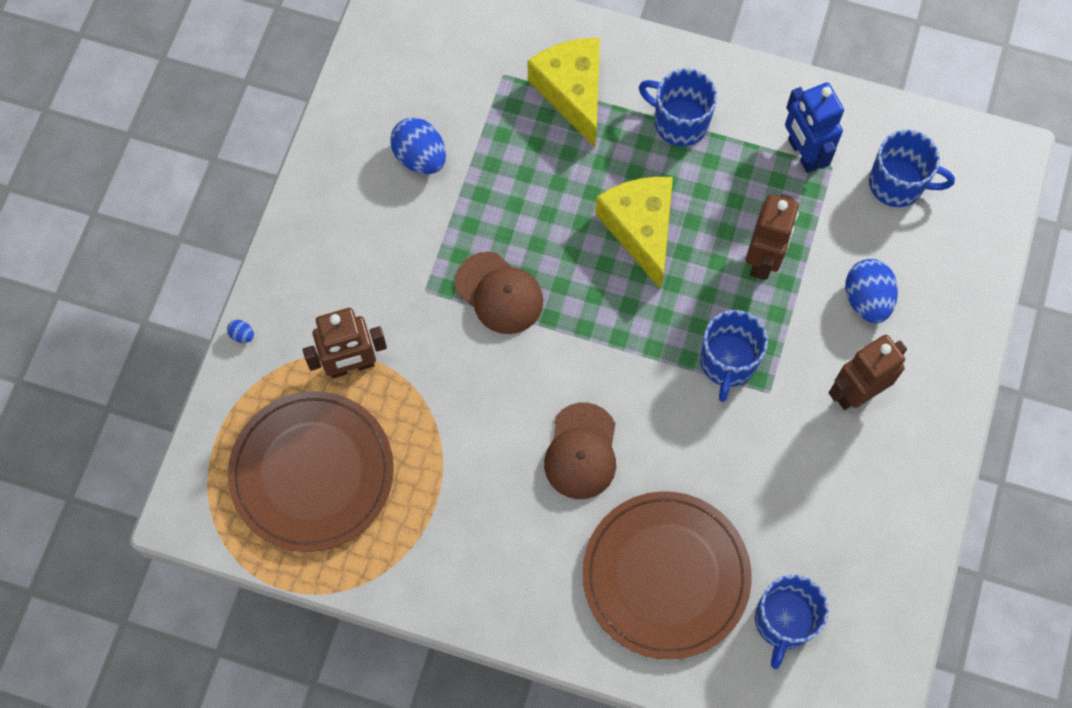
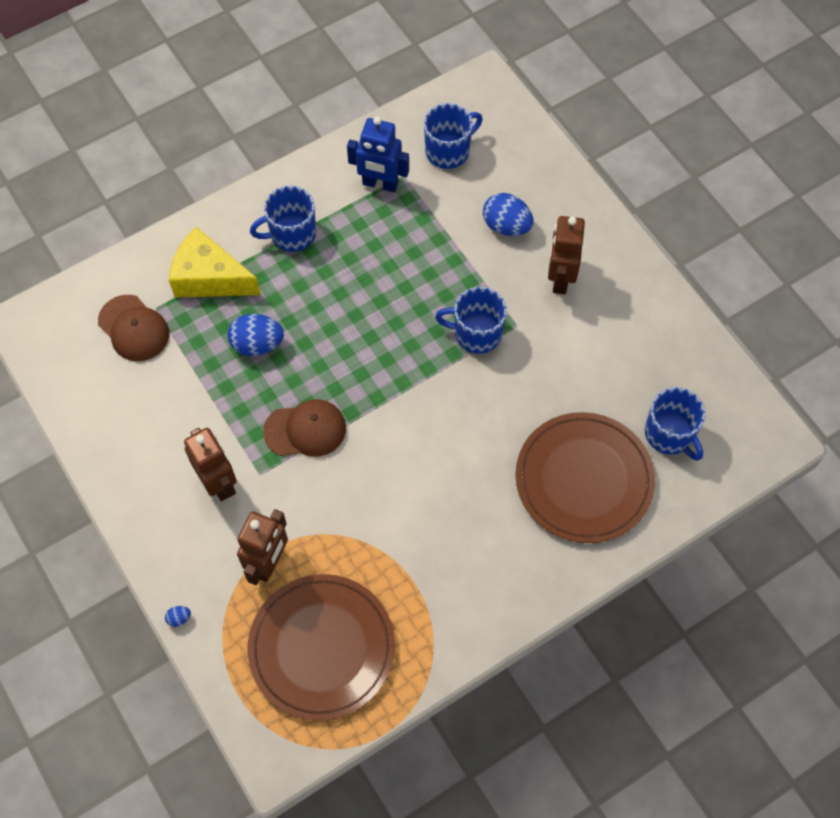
camera: 50 degrees left, 5 degrees down
blue egg [390,117,446,174] -> blue egg moved to [228,314,284,356]
brown cap [544,403,616,499] -> brown cap moved to [98,295,169,361]
yellow cheese [595,177,673,290] -> none
blue mug [700,310,768,402] -> blue mug turned 135 degrees clockwise [435,287,507,354]
brown robot [746,194,799,280] -> brown robot moved to [184,428,237,501]

